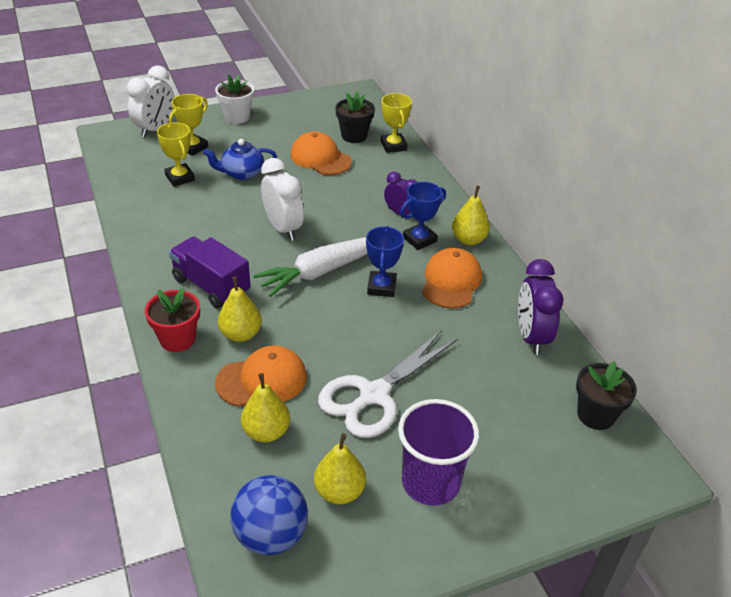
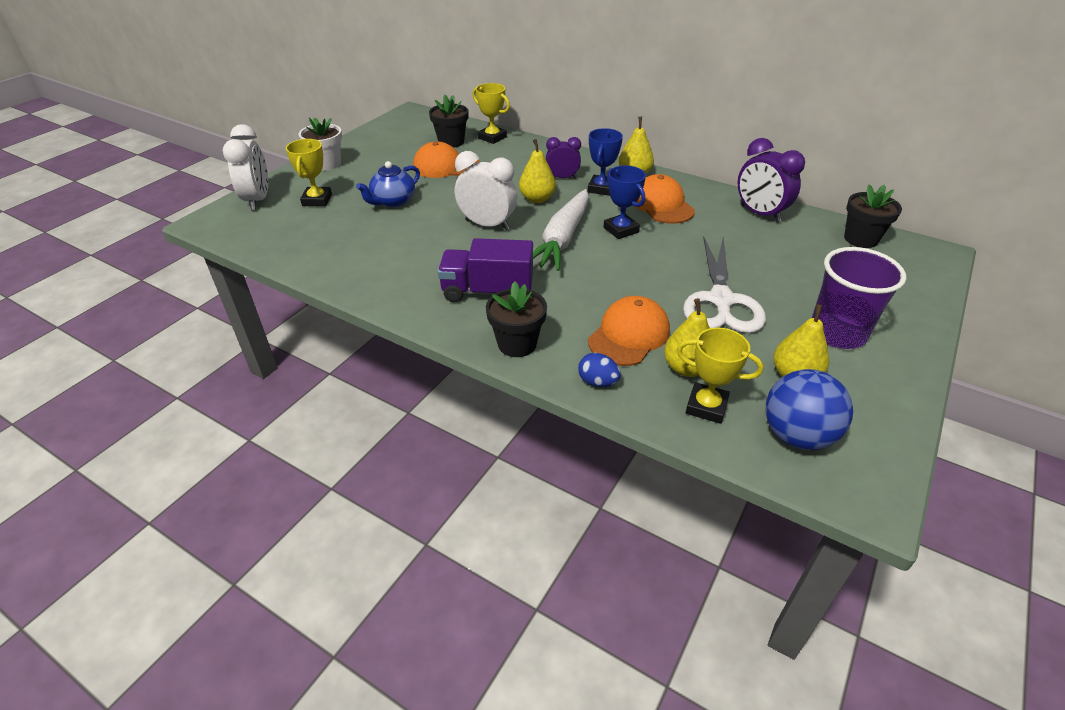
camera: 35 degrees left, 0 degrees up
red flower pot [145,287,200,352] -> black flower pot [486,281,547,357]
yellow trophy [157,122,195,187] -> yellow trophy moved to [677,328,764,424]
yellow pear [218,277,262,342] -> yellow pear moved to [519,139,556,203]
none -> blue egg [578,353,621,387]

